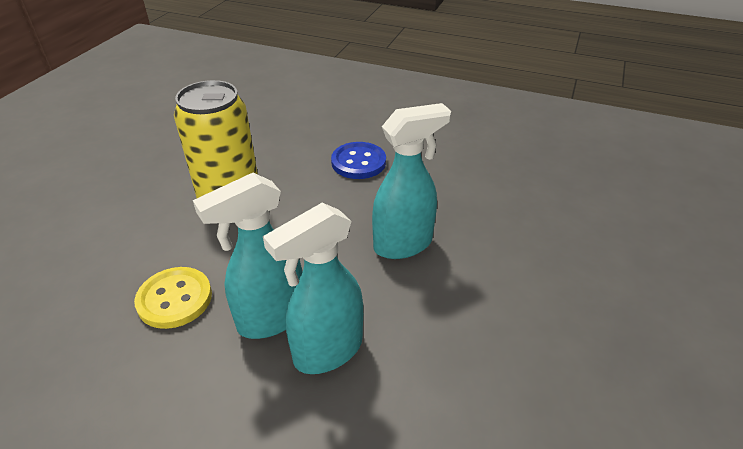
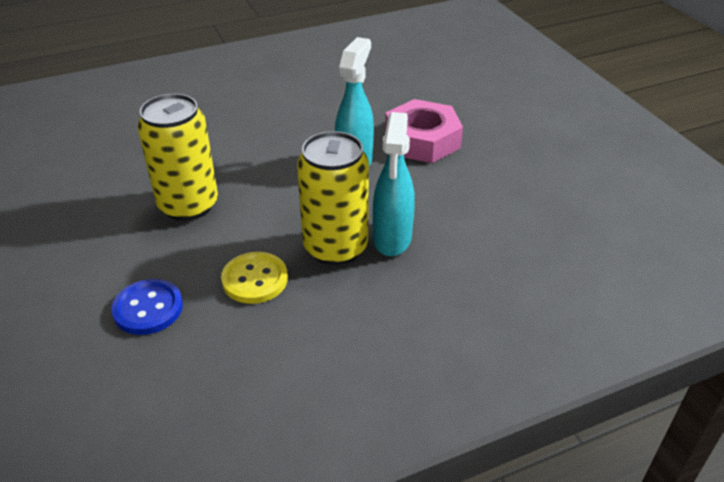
camera: 45 degrees left, 0 degrees up
turquoise spray bottle [193,173,303,339] -> yellow can [297,131,369,265]
blue button [331,142,386,179] -> blue button moved to [111,279,183,335]
none -> pink nut [385,99,463,163]

